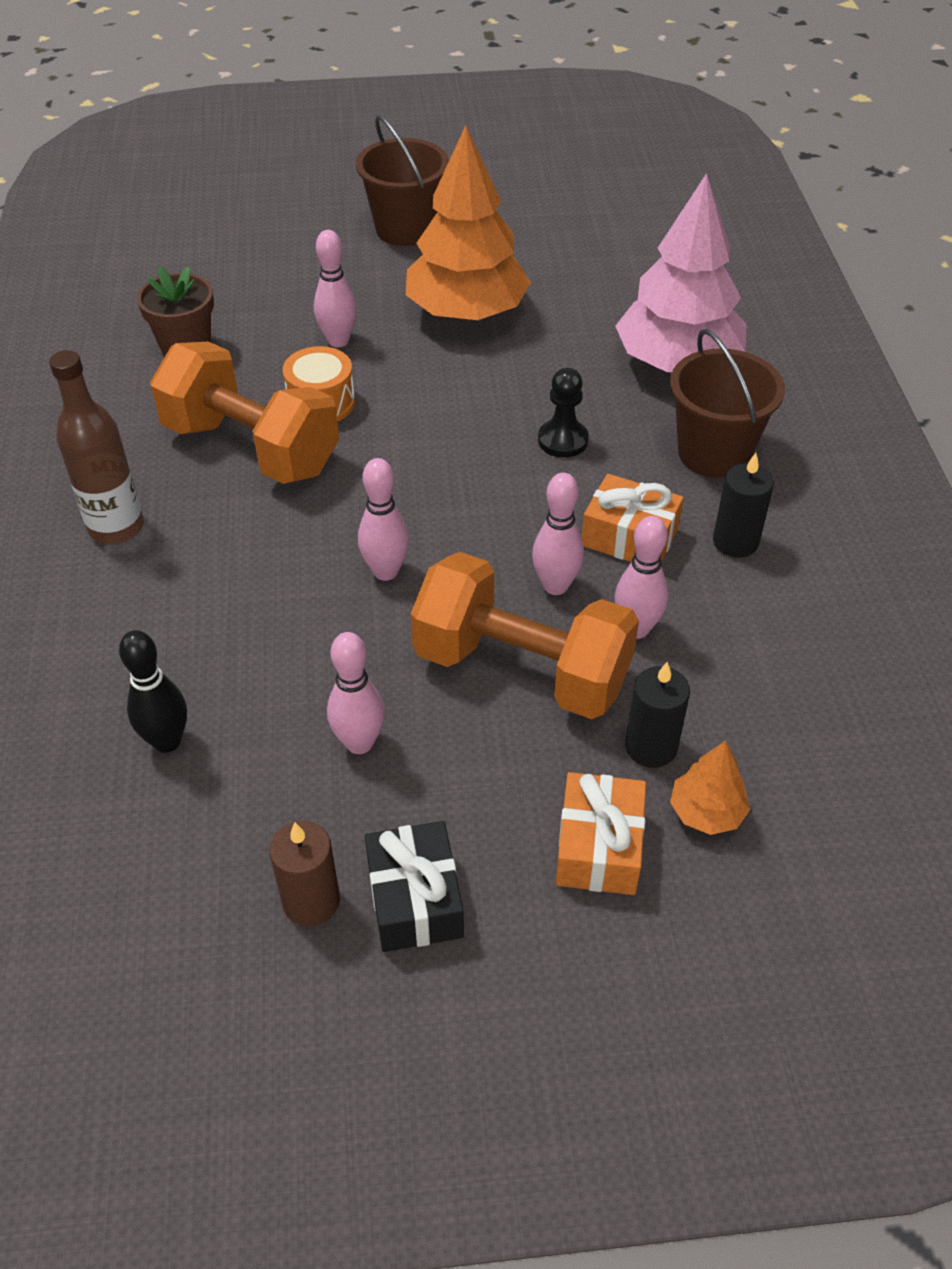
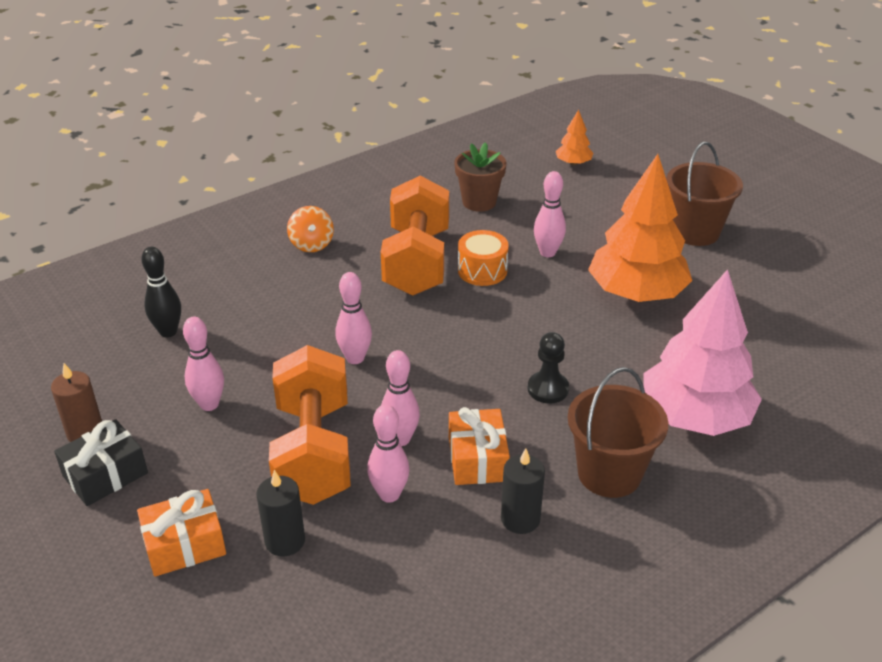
camera: 60 degrees right, 10 degrees down
brown bottle [49,350,144,544] -> orange spinning top [287,206,334,252]
orange tree [670,741,750,835] -> orange tree moved to [556,110,593,166]

